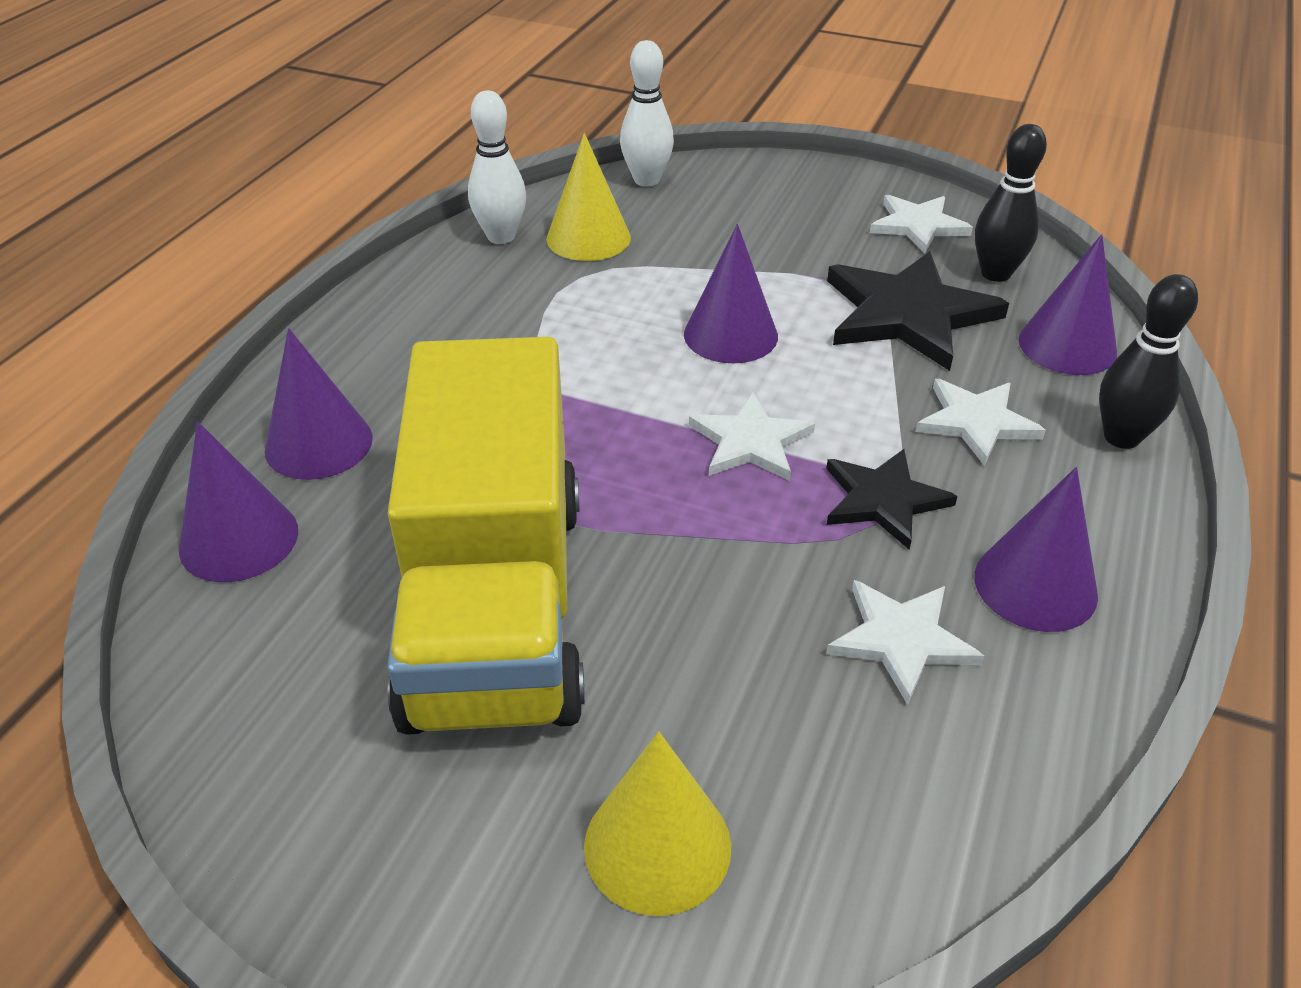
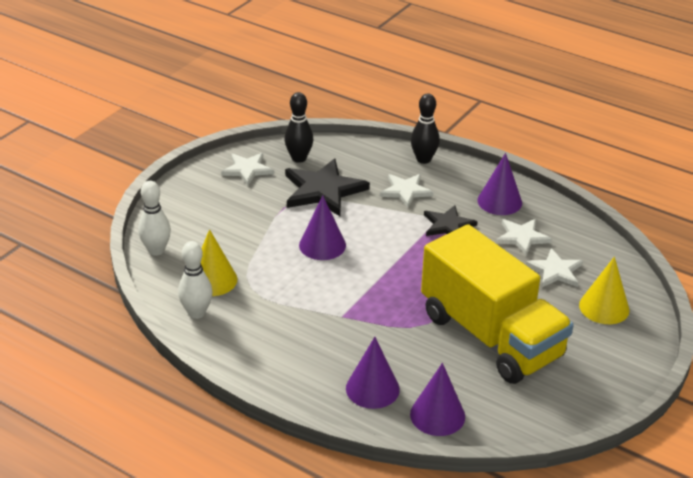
camera: 80 degrees left, 5 degrees down
yellow truck [387,337,585,735] -> yellow truck turned 45 degrees clockwise [421,224,574,384]
white star [689,392,815,481] -> white star moved to [526,248,583,287]
purple cone [1018,234,1117,375] -> none

